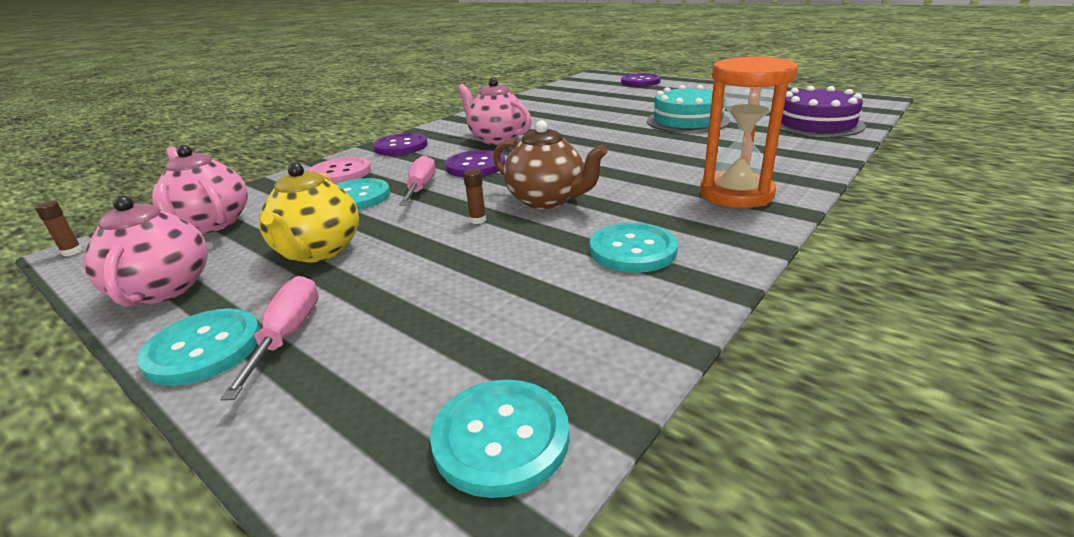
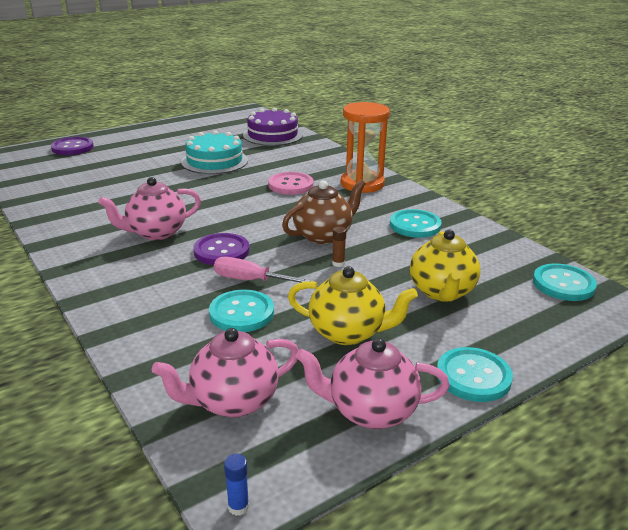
camera: 75 degrees left, 0 degrees up
brown glue stick [35,201,83,256] -> blue glue stick [224,454,249,516]
pink screwdriver [220,276,319,400] -> none
pink button [308,157,371,184] -> pink button moved to [268,172,314,195]
purple button [373,133,428,156] -> none
none -> yellow teapot [410,229,481,302]

